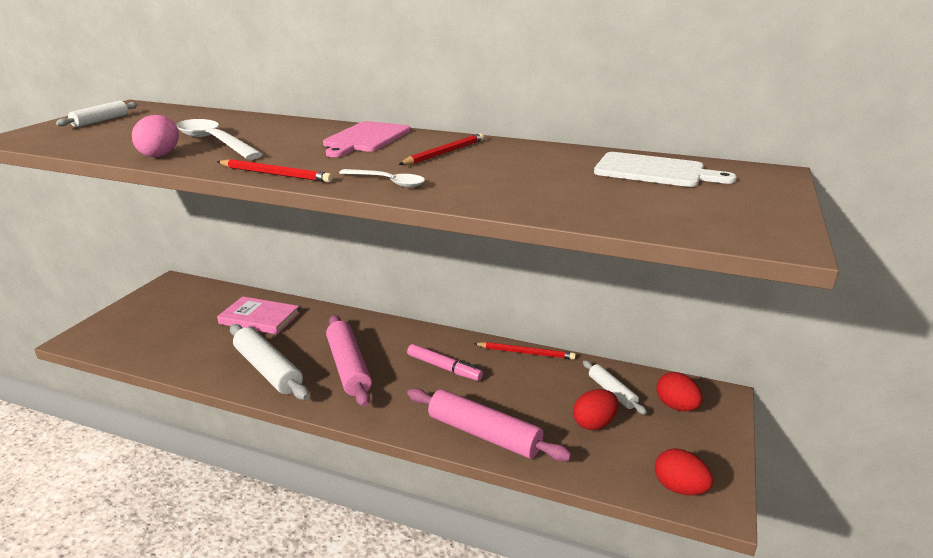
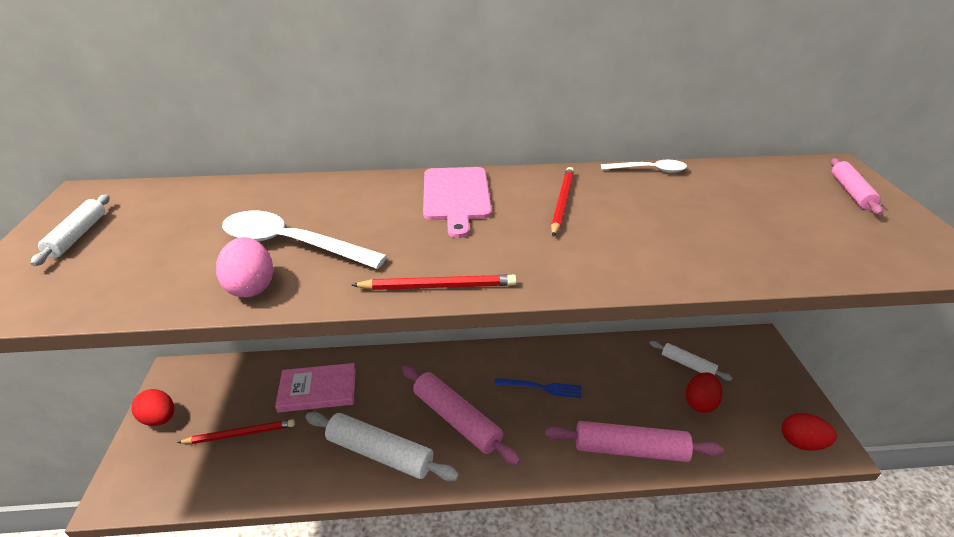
camera: 25 degrees left, 10 degrees up
white spoon [339,169,425,187] -> white spoon moved to [601,160,687,173]
pink marker [407,344,483,381] -> blue fork [494,378,581,398]
red pencil [474,342,576,360] -> red pencil moved to [177,419,295,444]
white cutting board [594,152,736,187] -> none
red egg [656,372,703,411] -> red egg moved to [131,389,174,426]
none -> pink rolling pin [830,158,883,215]

